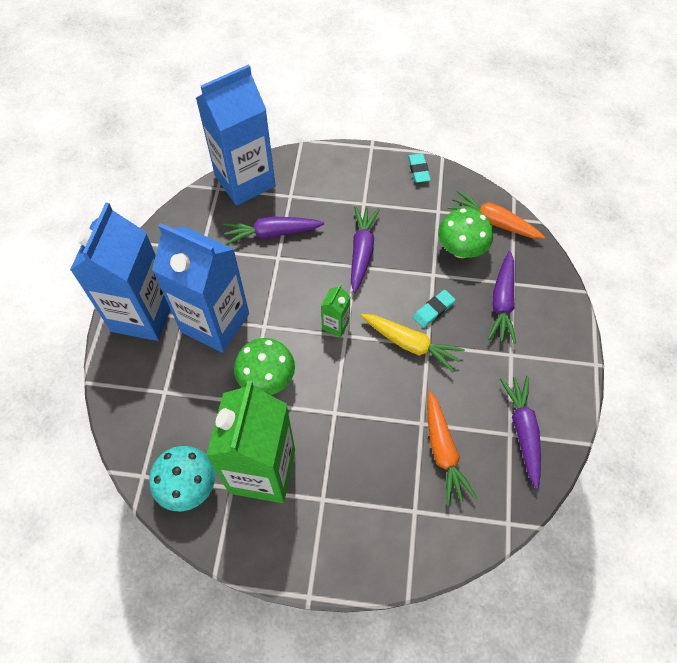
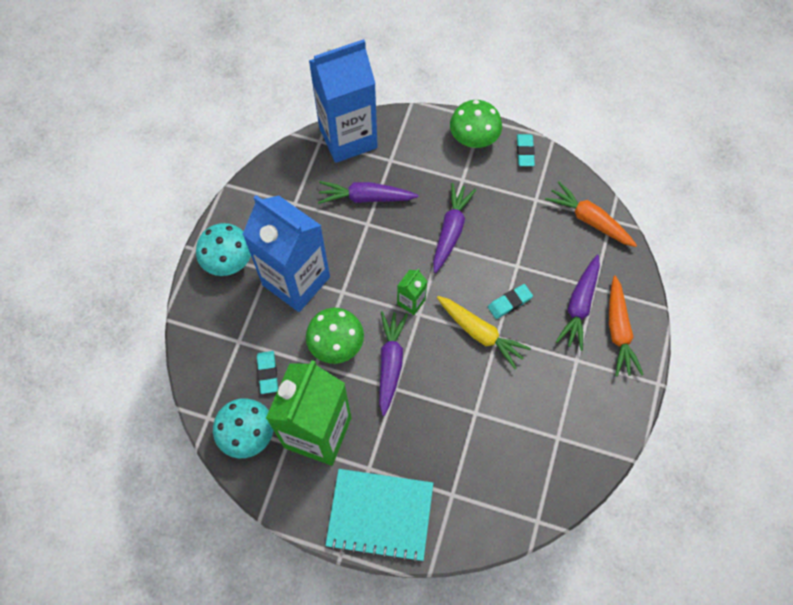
camera: 10 degrees right, 5 degrees up
blue carton [70,202,170,341] -> turquoise mushroom [196,223,251,276]
orange carrot [427,391,477,506] -> orange carrot moved to [609,276,644,377]
green mushroom [438,208,493,258] -> green mushroom moved to [450,100,502,148]
purple carrot [500,376,541,489] -> purple carrot moved to [379,311,408,416]
none -> turquoise eraser [257,351,278,394]
none -> turquoise notebook [325,469,433,563]

